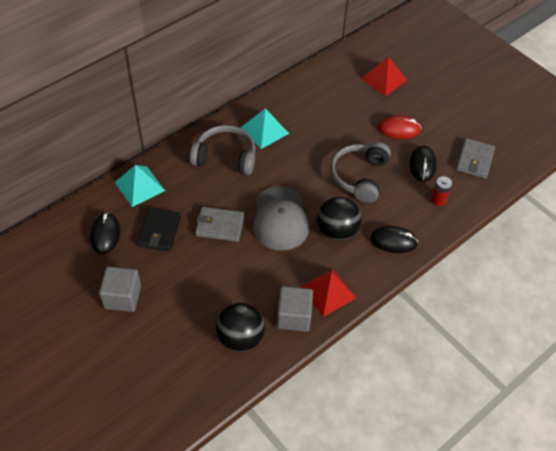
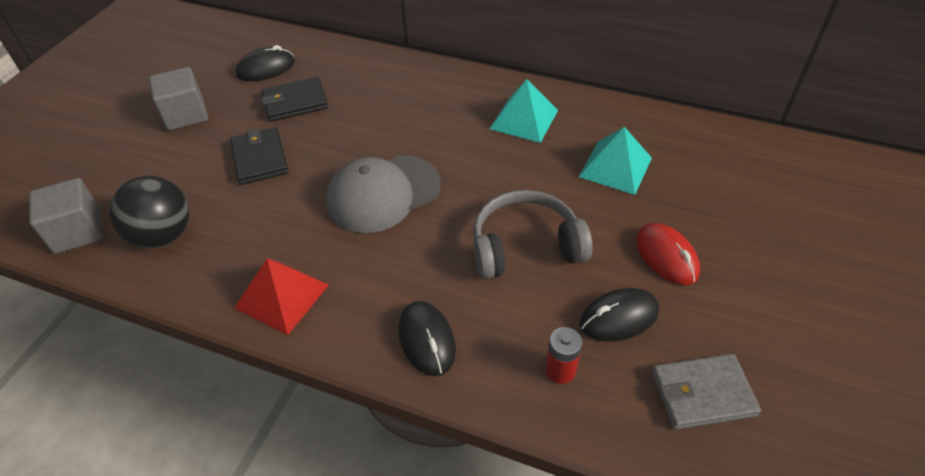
camera: 65 degrees right, 5 degrees down
turquoise pyramid [115,165,165,207] -> turquoise pyramid moved to [579,127,652,195]
grey headphones [190,125,256,175] -> none
grey wallet [195,207,244,242] -> none
grey cube [277,286,313,332] -> grey cube moved to [29,178,103,254]
black ball [317,197,361,241] -> none
red pyramid [361,57,407,96] -> none
none -> black wallet [230,127,288,185]

